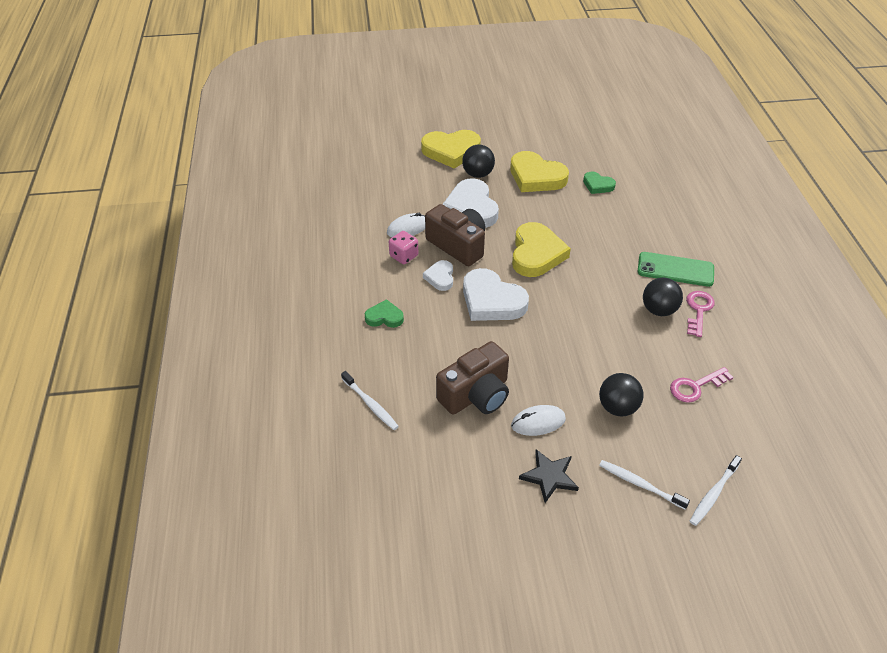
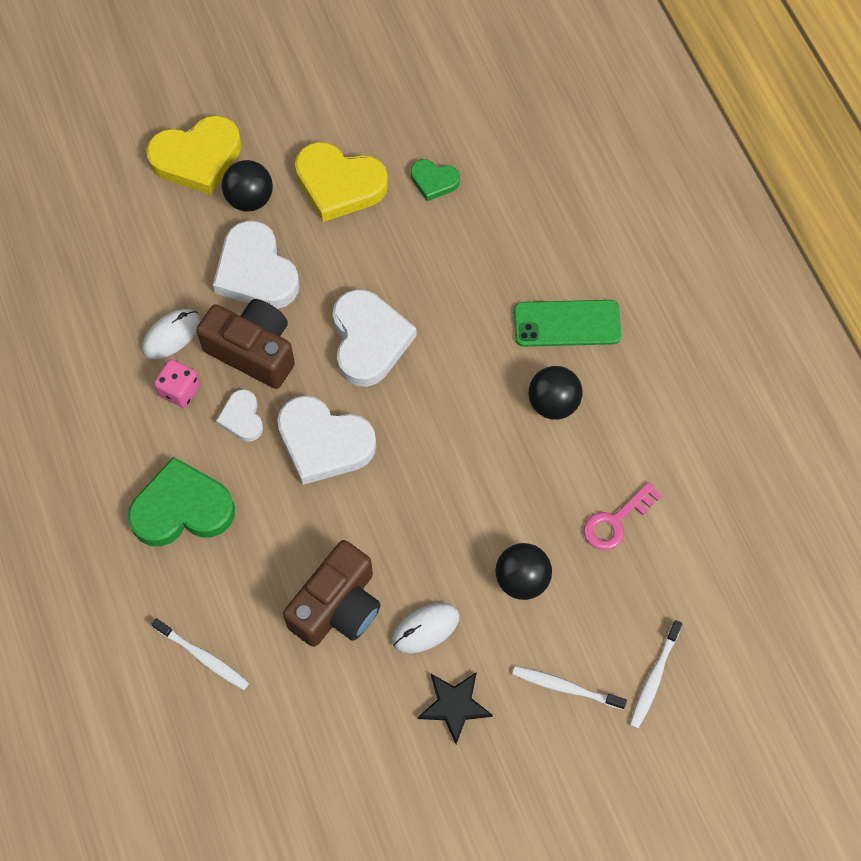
camera: 15 degrees left, 20 degrees up
green heart [365,299,404,328] -> green heart [128,457,235,546], size x1.89
yellow heart [512,222,571,277] -> white heart [333,289,416,387]
pink key [686,291,715,337] -> none

